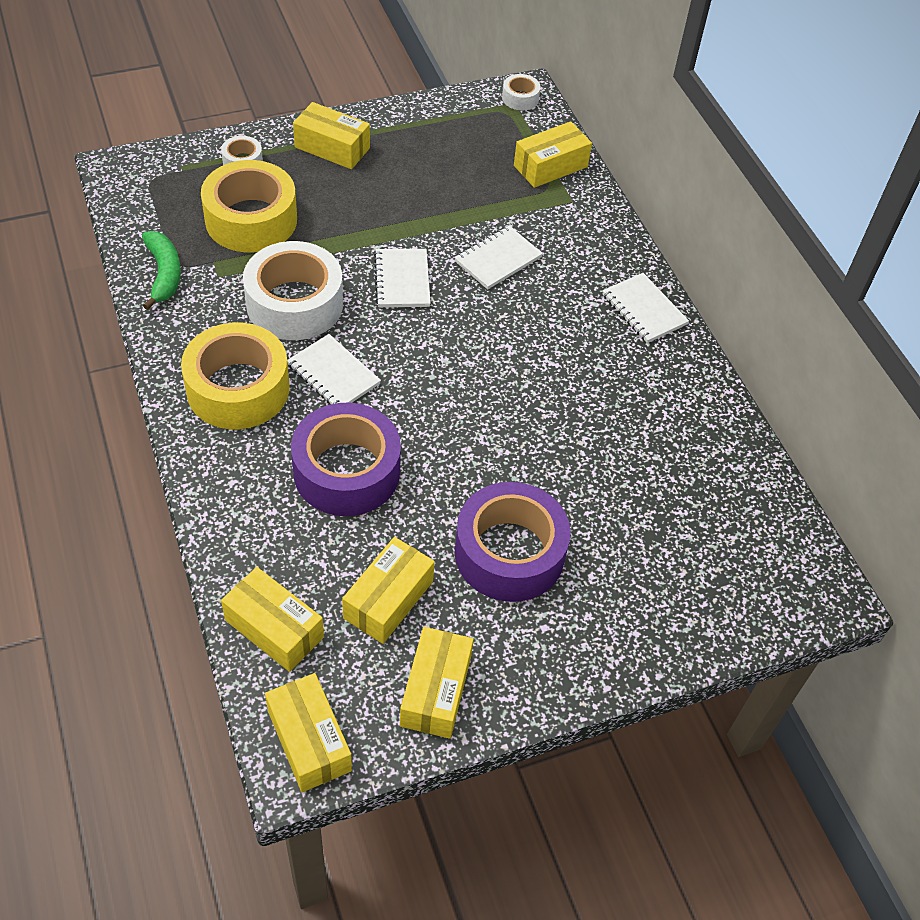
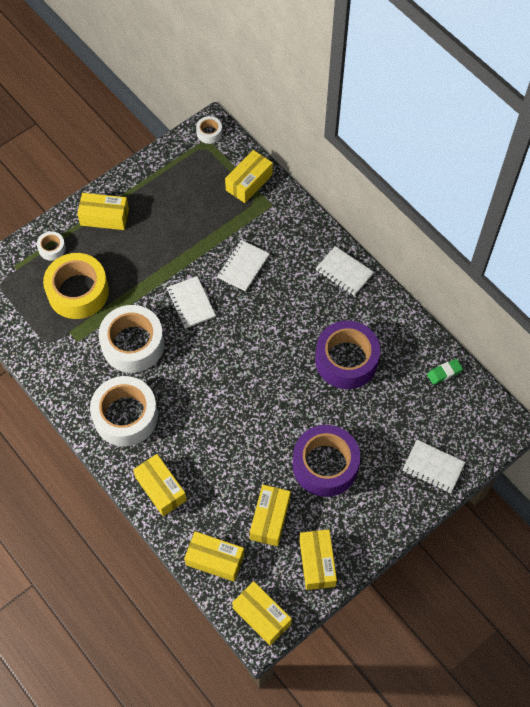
camera: 15 degrees left, 10 degrees up
green banana [142,231,181,310] -> none
yellow tape [181,323,290,429] -> white tape [90,376,158,446]
white notebook [287,334,381,404] -> white notebook moved to [402,440,465,493]
purple tape [291,403,401,516] -> purple tape moved to [315,321,380,389]
none -> yellow box [133,454,187,516]
none -> green eraser [427,359,463,385]

